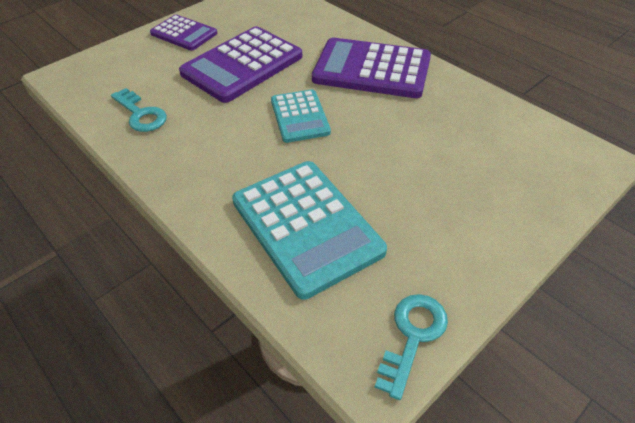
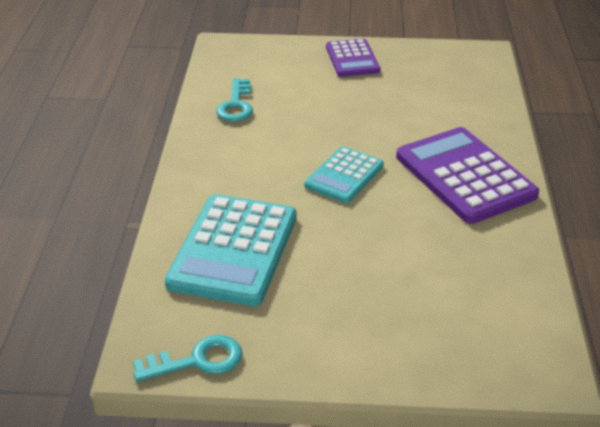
camera: 45 degrees right, 10 degrees down
purple calculator [179,26,303,103] -> none

